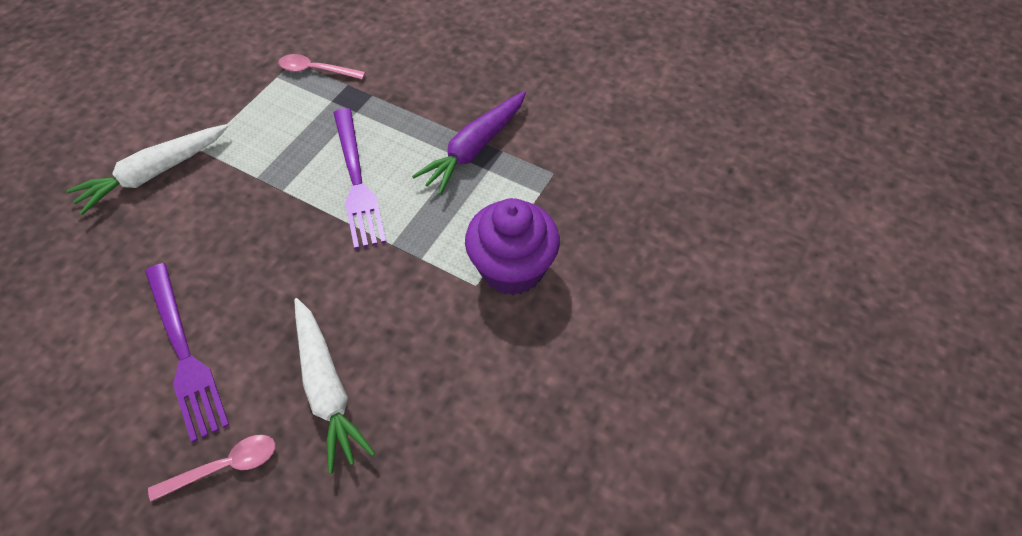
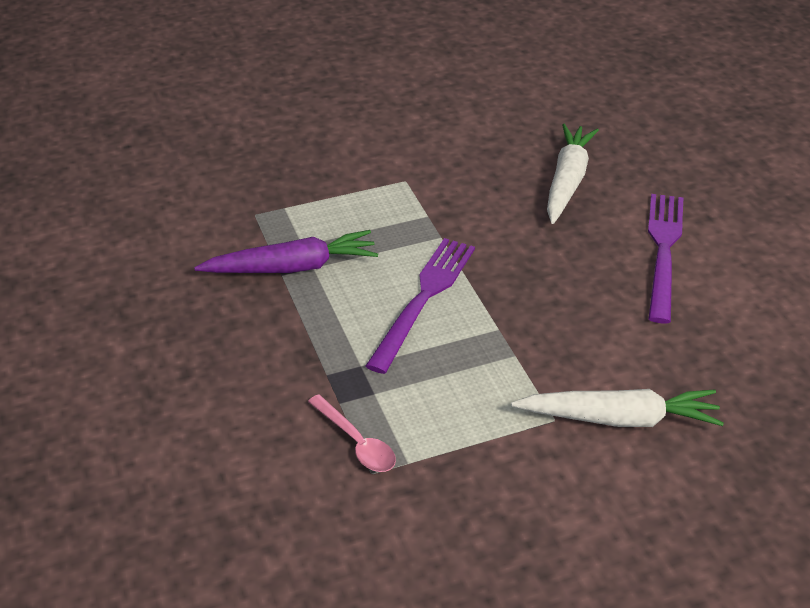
camera: 140 degrees left, 15 degrees down
pink spoon [148,435,275,502] -> none
purple cupcake [465,198,560,295] -> none

